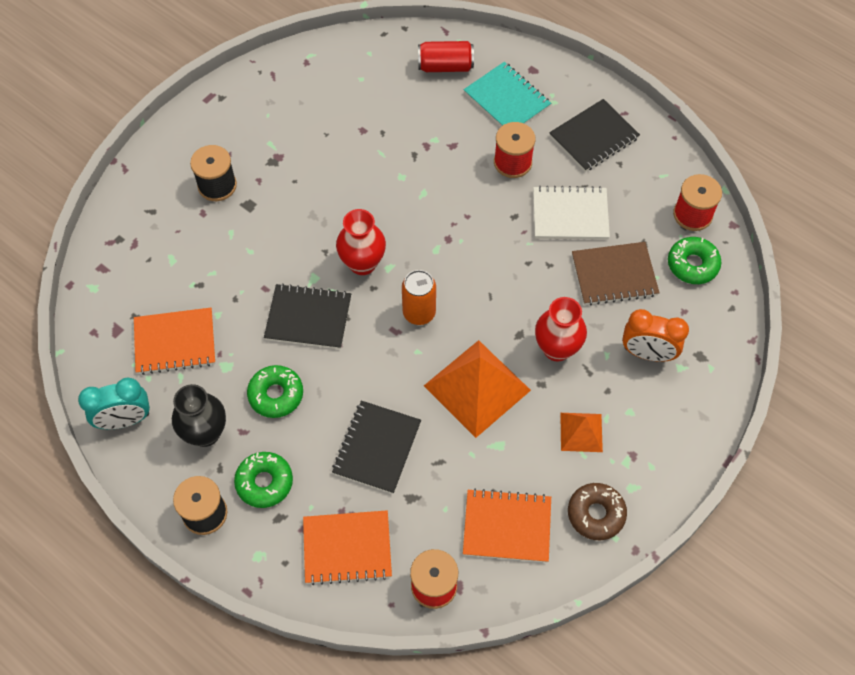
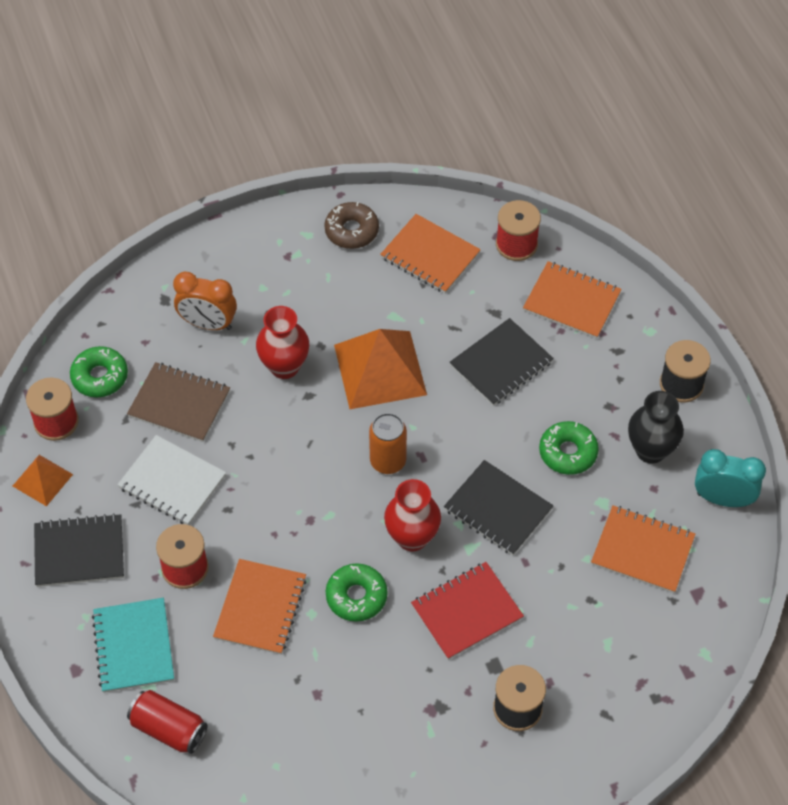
camera: 150 degrees left, 5 degrees down
green donut [234,452,293,508] -> green donut moved to [326,563,388,622]
orange pyramid [560,413,603,452] -> orange pyramid moved to [13,455,73,506]
orange clock [622,309,689,362] -> orange clock turned 150 degrees clockwise [173,272,237,330]
none -> orange notebook [213,559,307,655]
none -> red notebook [411,562,524,660]

